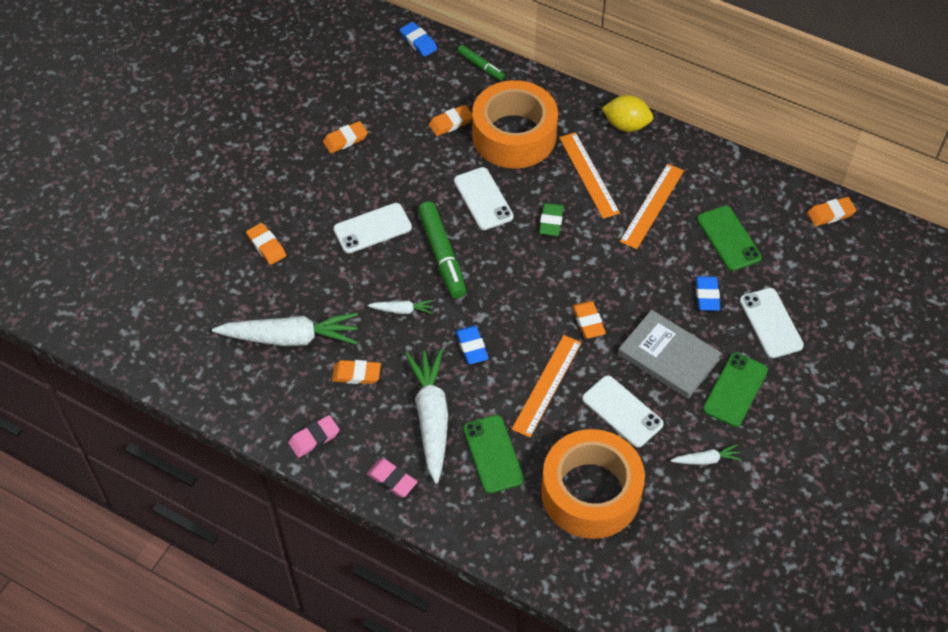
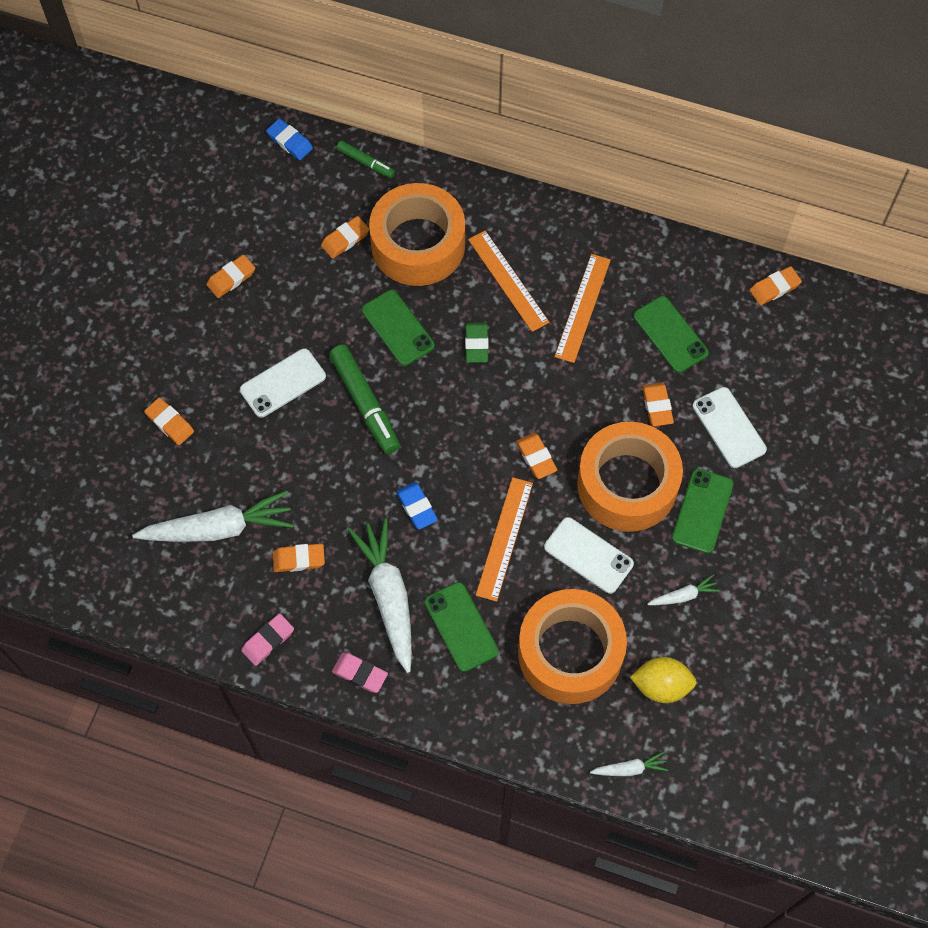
camera: 10 degrees left, 10 degrees up
white carrot [367,300,433,314] -> white carrot moved to [590,751,668,776]
white phone [454,167,514,230] -> green phone [362,290,435,366]
yellow lemon [602,95,653,132] -> yellow lemon moved to [630,657,697,703]
grey book [618,310,722,399] -> orange tape [577,422,683,532]
blue eraser [696,276,720,311] -> orange eraser [642,383,674,426]

